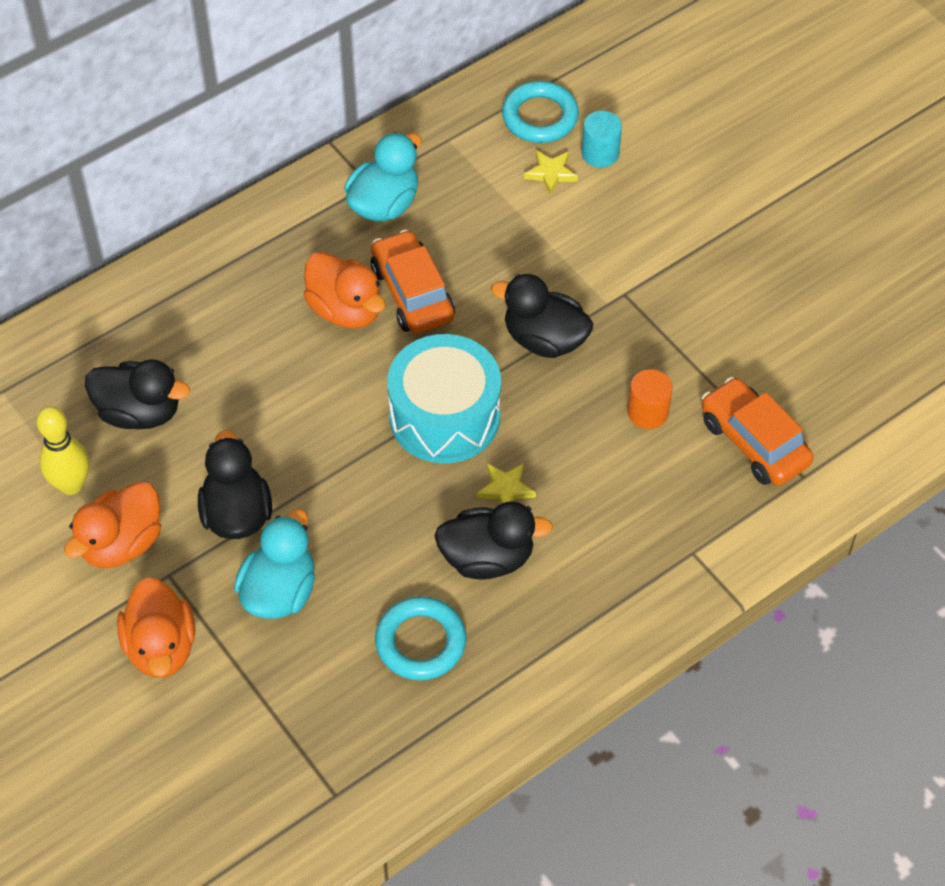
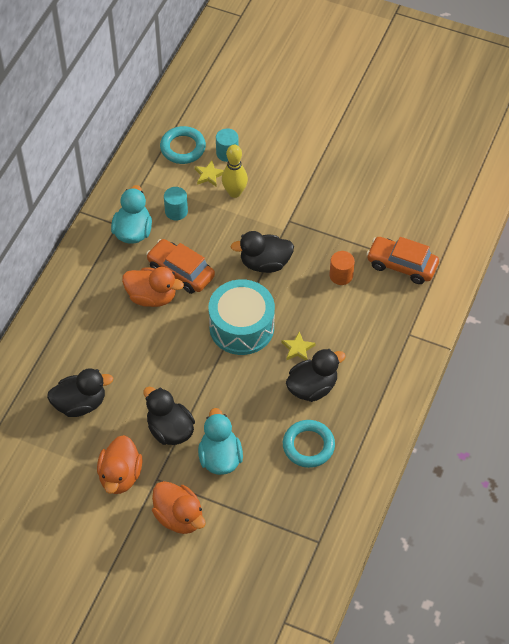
camera: 30 degrees left, 0 degrees up
yellow bowling pin [37,406,89,495] -> yellow bowling pin moved to [222,145,248,198]
none -> turquoise cylinder [164,187,188,220]

